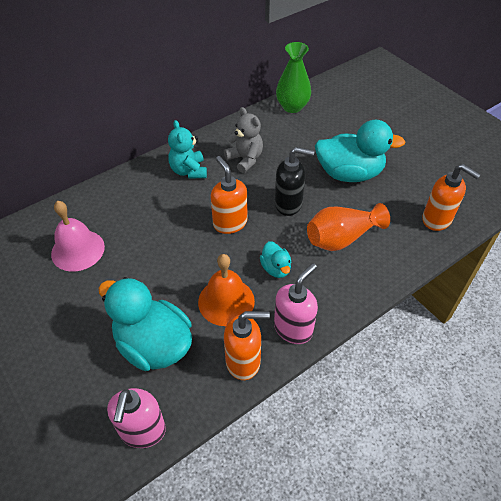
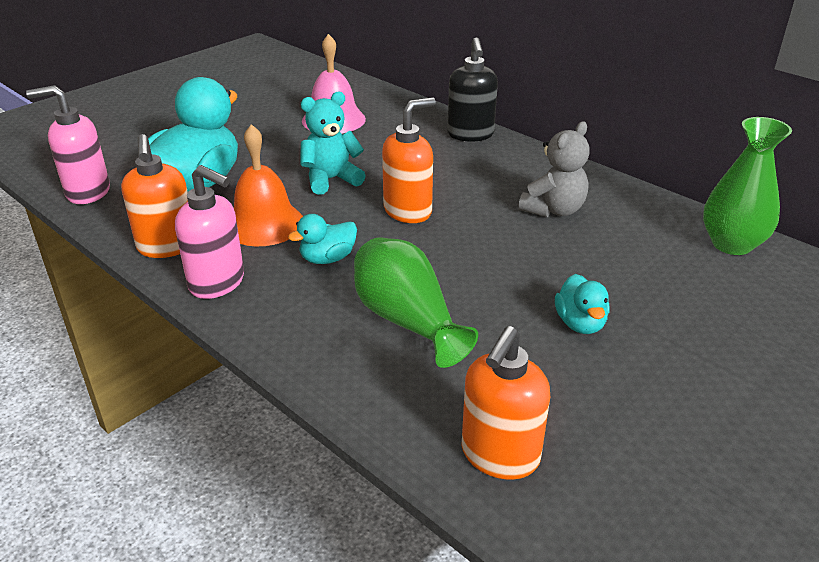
camera: 80 degrees right, 15 degrees down
turquoise teddy bear [168,120,207,178] -> turquoise teddy bear moved to [300,92,366,195]
black soap dispenser [275,147,314,216] -> black soap dispenser moved to [448,38,498,142]
orange vase [307,203,390,251] -> green vase [354,237,478,368]
turquoise duck [315,120,405,182] -> turquoise duck [555,274,610,334], size x0.48

